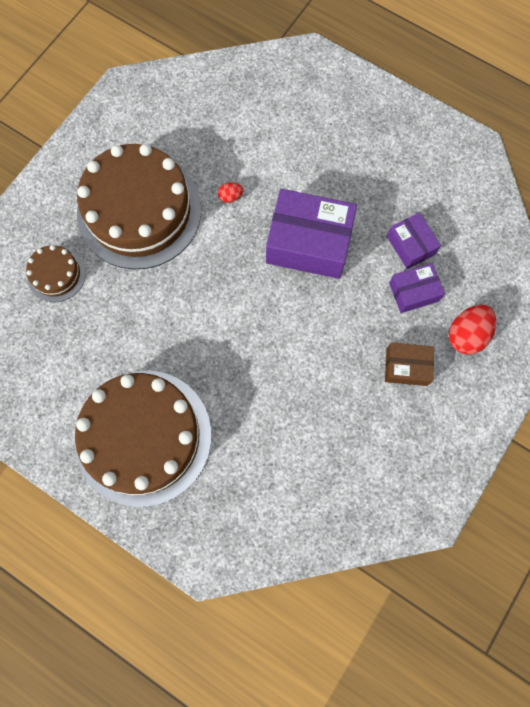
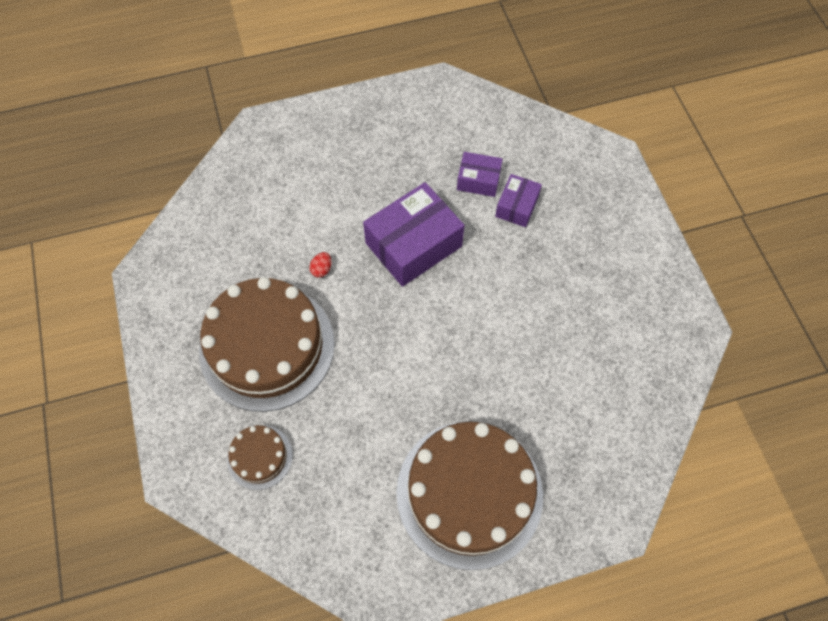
camera: 50 degrees left, 10 degrees down
brown box [385,343,434,386] -> none
red egg [449,305,496,355] -> none

